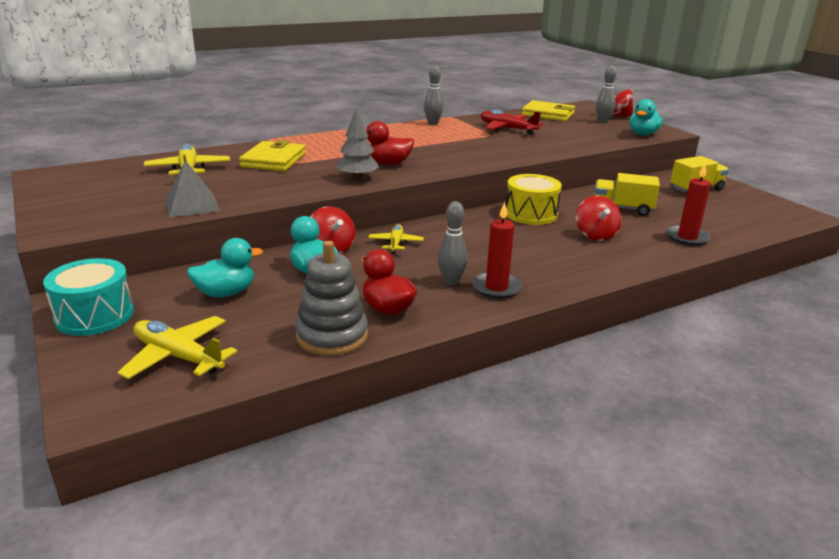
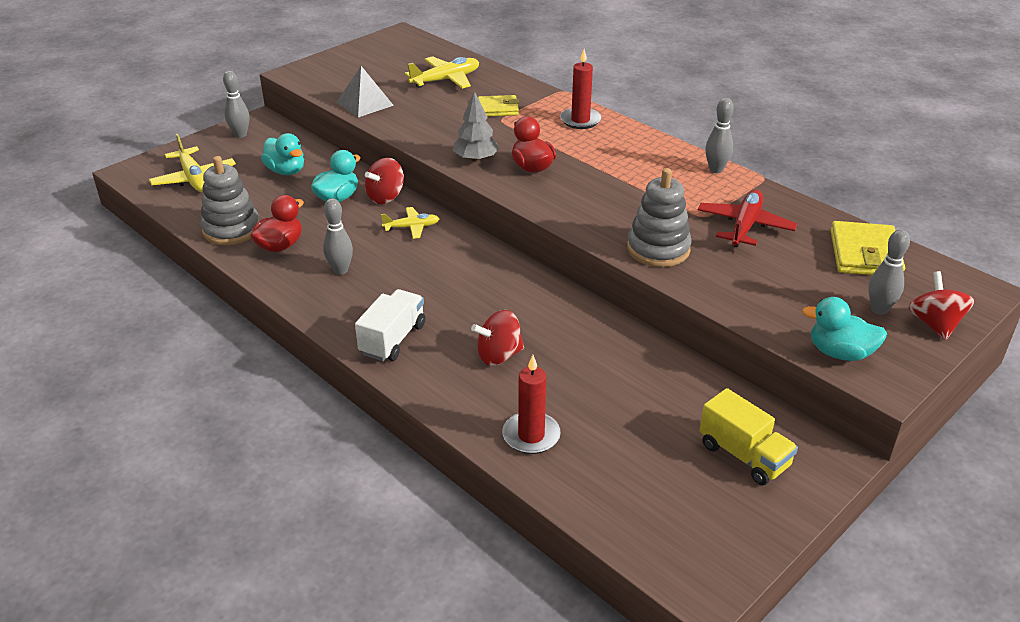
camera: 75 degrees right, 10 degrees up
turquoise drum [43,258,134,336] -> grey bowling pin [223,71,249,138]
yellow plane [117,316,237,379] -> yellow plane turned 135 degrees clockwise [149,134,236,192]
yellow wallet [239,140,306,171] -> yellow wallet [478,95,519,116], size x0.64
red candle [472,202,522,299] -> red candle moved to [560,49,601,129]
yellow drum [506,174,562,225] -> none
yellow truck [594,173,660,216] -> none
none -> white truck [355,289,425,361]
none -> grey stacking toy [627,168,692,267]

